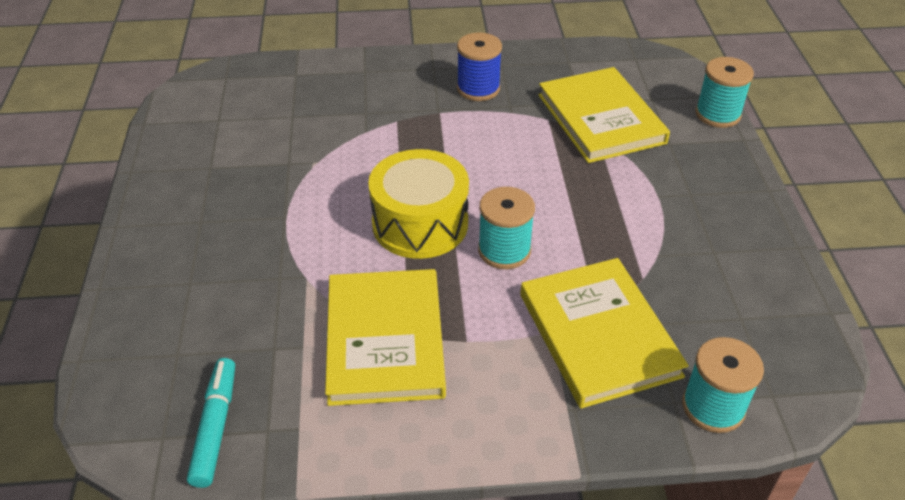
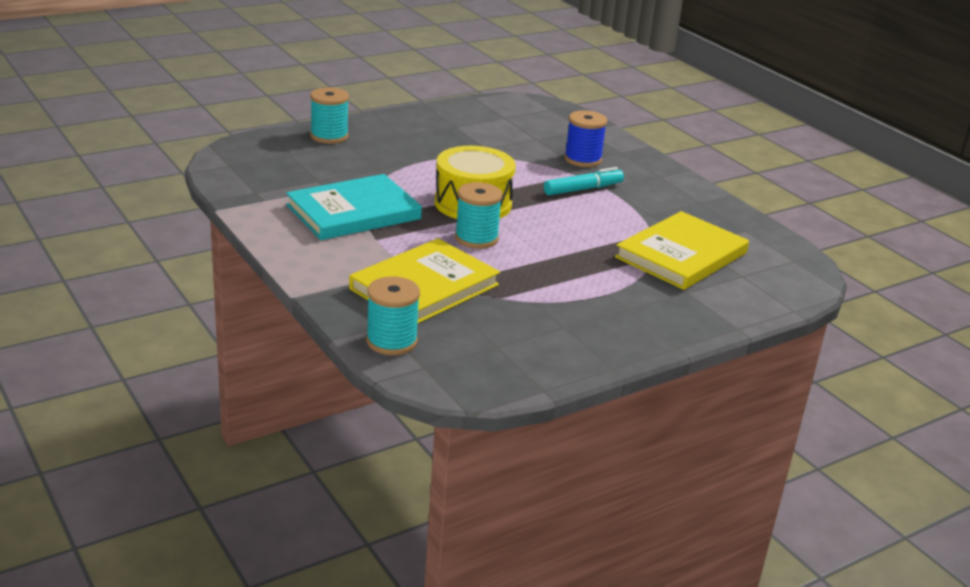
camera: 60 degrees right, 15 degrees down
turquoise marker [187,358,235,488] -> turquoise marker moved to [544,167,624,195]
yellow book [325,269,446,406] -> turquoise book [286,174,422,240]
blue spool [457,32,502,101] -> blue spool moved to [564,111,607,167]
turquoise spool [696,57,754,128] -> turquoise spool moved to [310,87,349,144]

